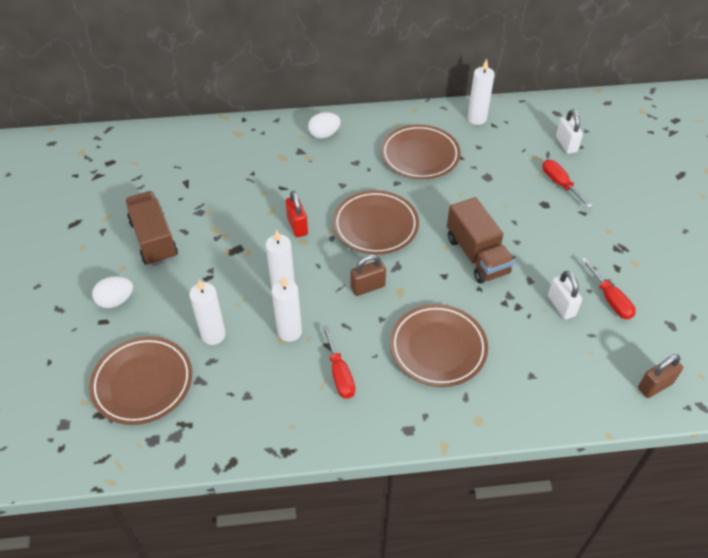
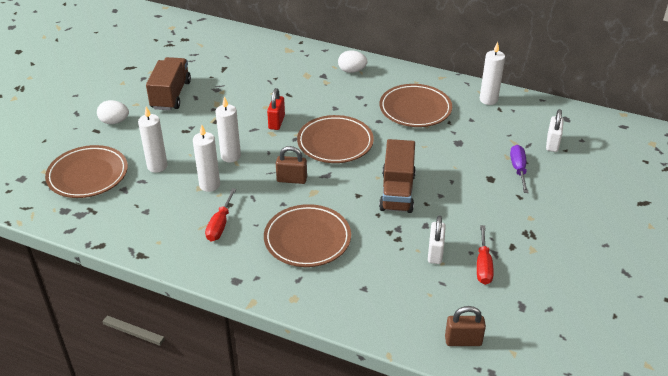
camera: 30 degrees right, 10 degrees down
red screwdriver [542,160,593,208] -> purple screwdriver [510,145,529,193]

